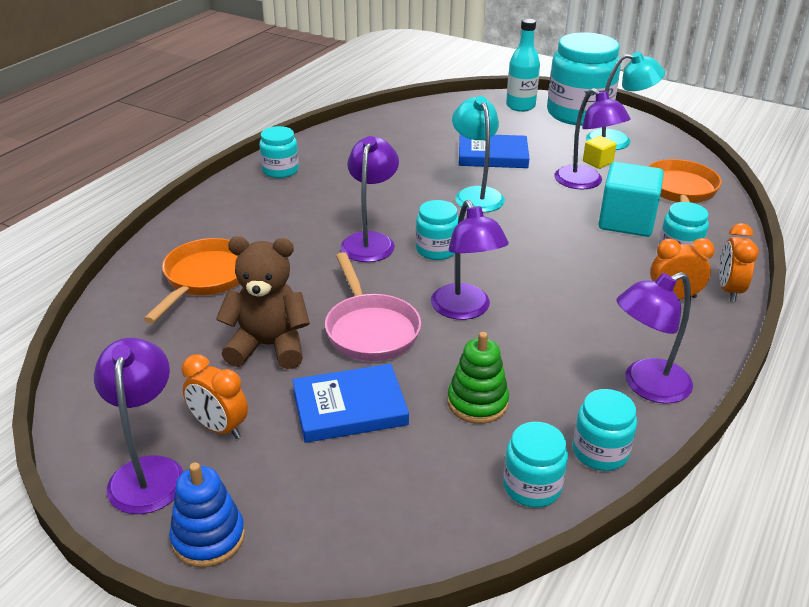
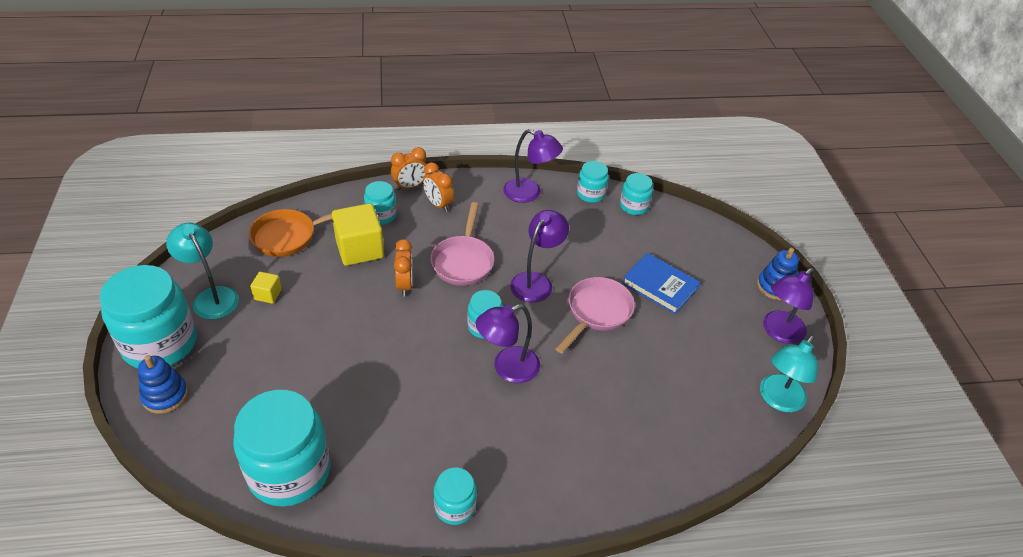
camera: 130 degrees left, 10 degrees up
orange pan [143,238,239,323] -> none
orange clock [182,354,248,439] -> orange clock moved to [394,239,413,296]
brown teddy bear [216,236,310,369] -> none
green stacking toy [447,332,509,424] -> none
turquoise lamp [452,96,505,212] -> turquoise lamp moved to [760,335,818,412]
blue book [459,134,529,168] -> none
turquoise bottle [506,19,540,112] -> blue stacking toy [138,355,188,414]
purple lamp [554,88,631,189] -> none
turquoise cube [599,162,664,237] -> yellow cube [332,203,384,266]
none -> turquoise jar [233,390,330,507]
none -> pink pan [430,202,495,286]

